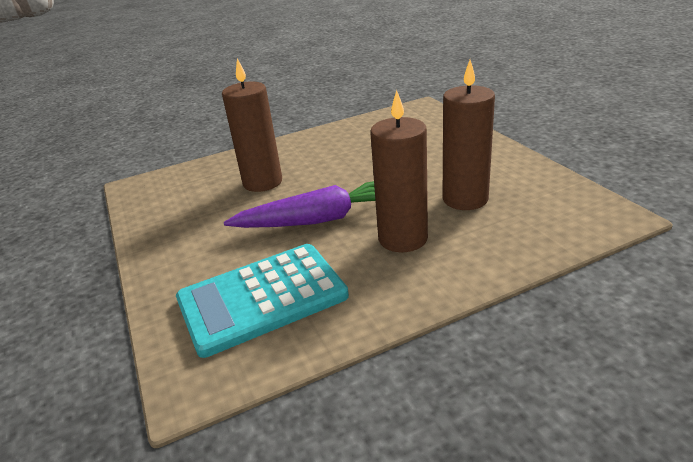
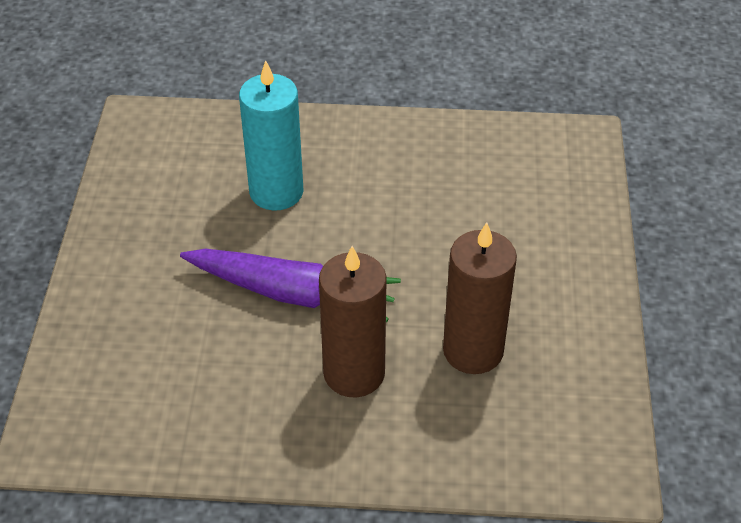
camera: 25 degrees right, 15 degrees up
turquoise calculator [176,244,349,358] -> none
brown candle [222,58,282,192] -> turquoise candle [239,60,304,211]

